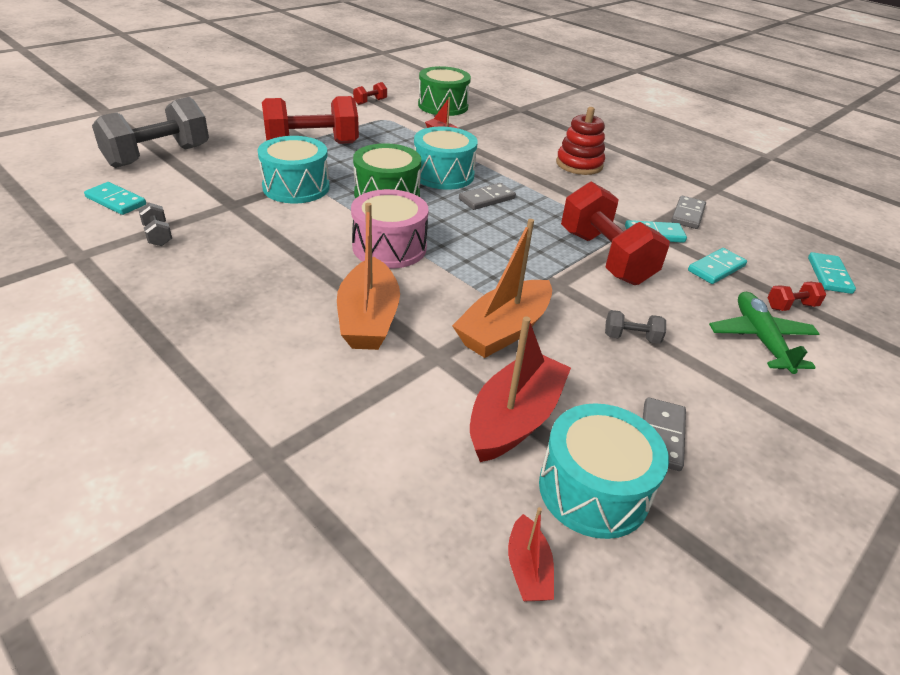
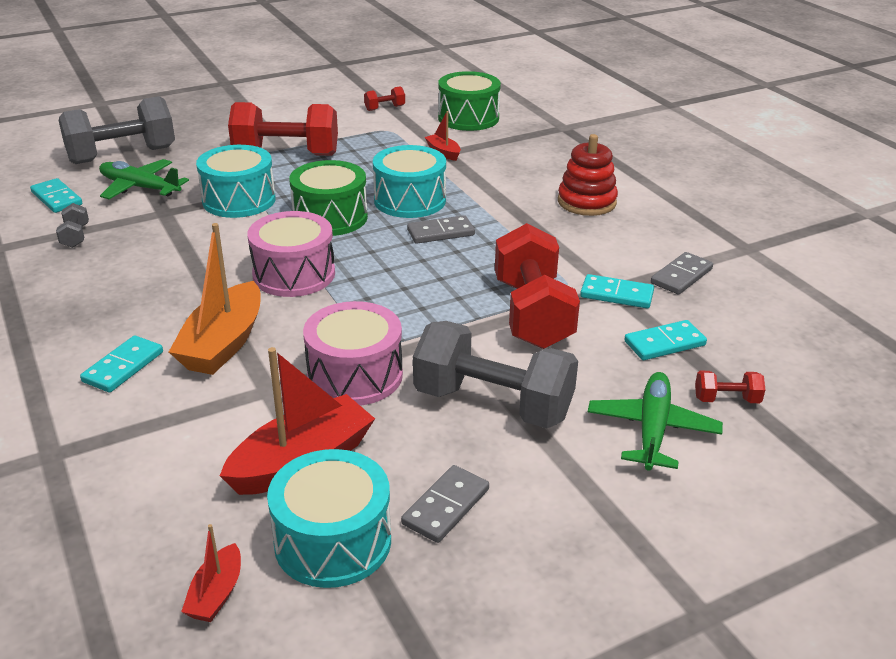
camera: 20 degrees right, 5 degrees down
orange boat [452,219,552,358] -> pink drum [303,301,403,405]
grey dumbbell [605,310,666,344] -> grey dumbbell [413,321,578,428], size x2.38
turquoise domino [808,252,856,294] -> turquoise domino moved to [80,335,163,393]
none -> green plane [99,159,189,199]

